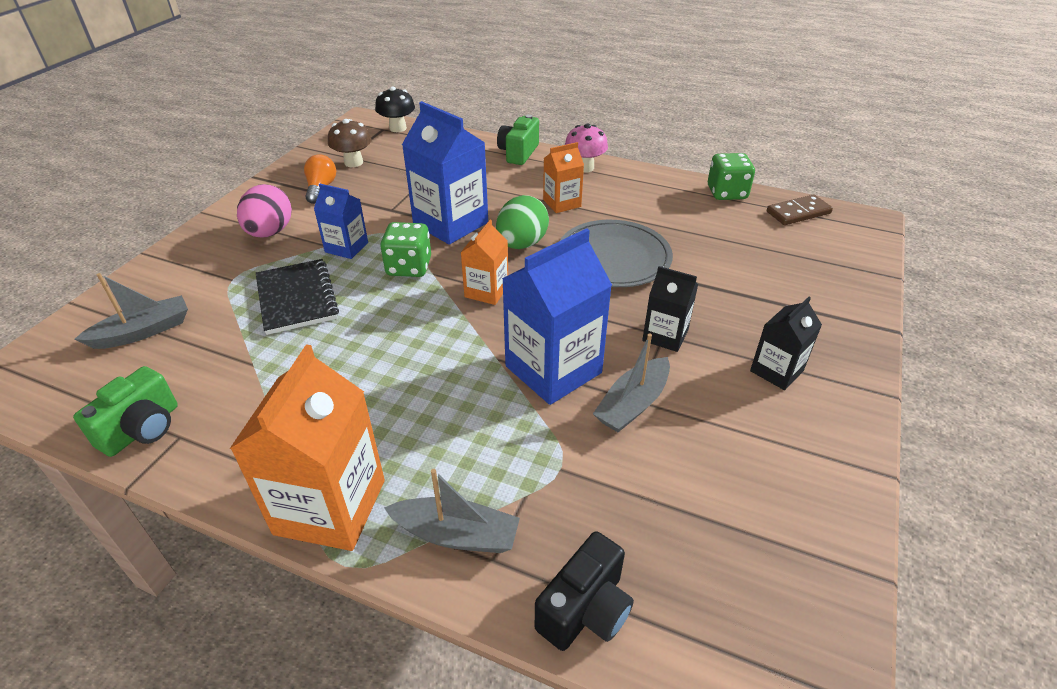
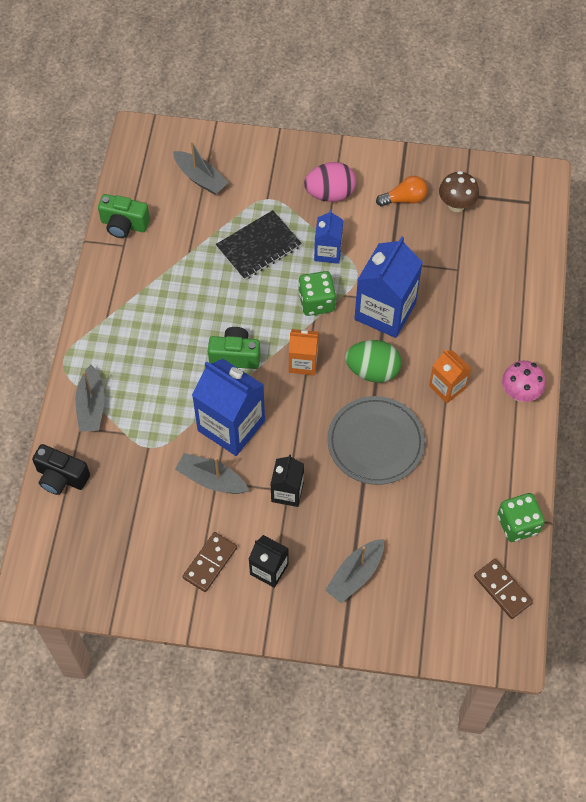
camera: 75 degrees right, 20 degrees up
orange carton [230,344,385,551] -> none
black mushroom [375,87,415,132] -> none
green camera [497,114,539,165] -> green camera moved to [208,327,260,369]
none -> brown domino [183,532,237,592]
none -> grey boat [325,539,384,603]

